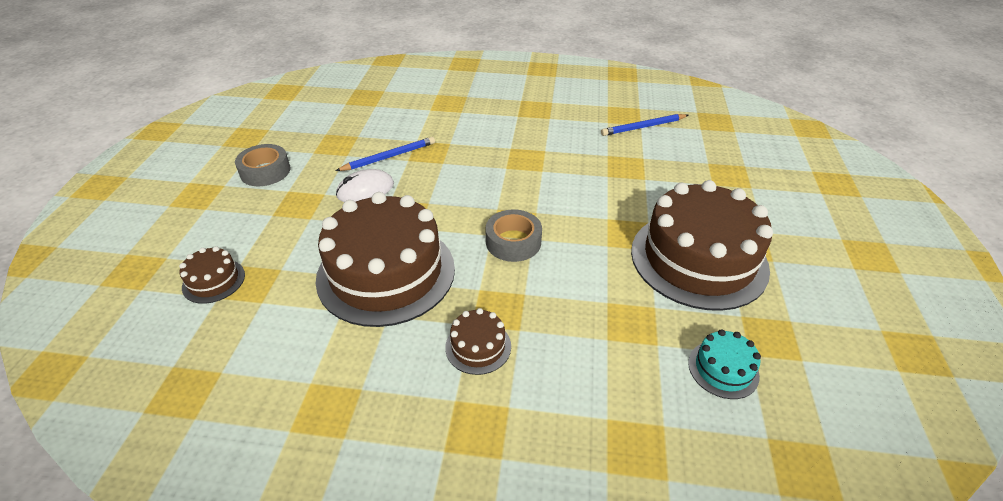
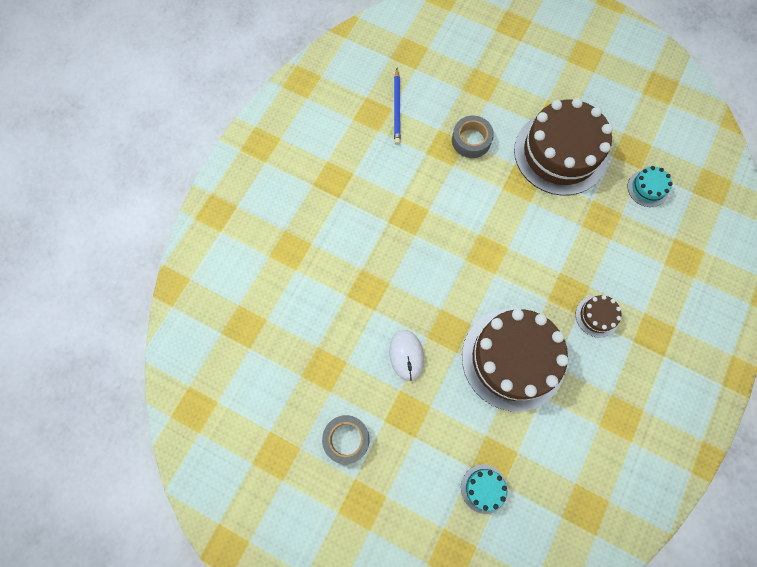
camera: 70 degrees left, 30 degrees up
brown cake [179,246,245,304] -> turquoise cake [461,464,508,514]
blue pencil [335,137,435,171] -> none
grey tape [485,209,542,262] -> grey tape moved to [452,116,494,158]

